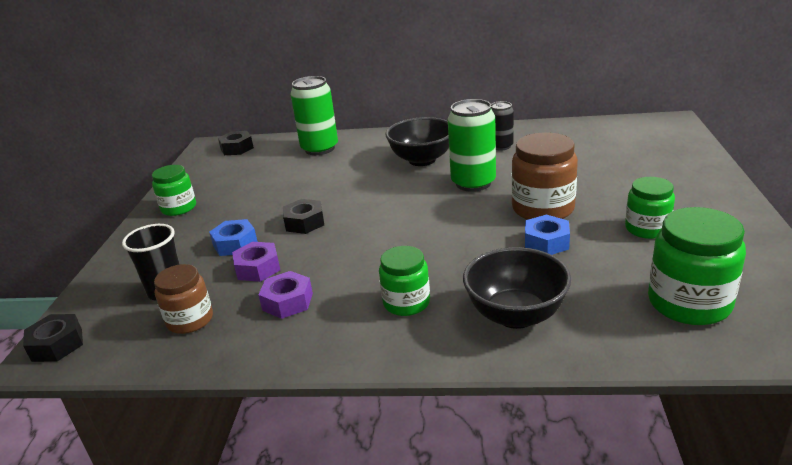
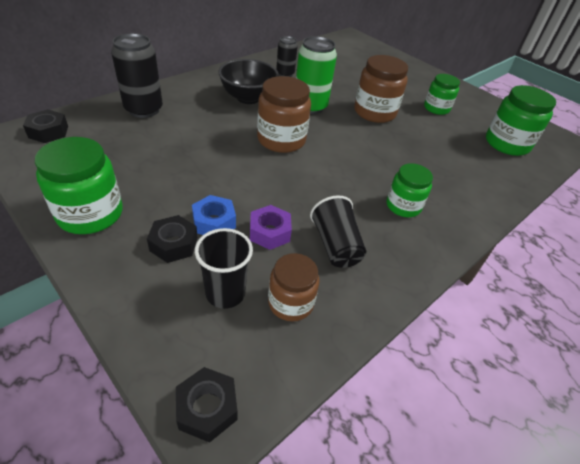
camera: 55 degrees left, 15 degrees up
green jar [152,165,196,216] -> green jar [35,137,123,234], size x1.56
purple nut [258,271,313,319] -> black cup [310,195,366,268]
black nut [283,199,324,234] -> black nut moved to [147,215,198,263]
green can [291,76,338,155] -> black can [111,33,163,118]
black bowl [463,247,571,329] -> none
blue nut [525,214,570,255] -> none
none -> brown jar [257,76,311,153]

